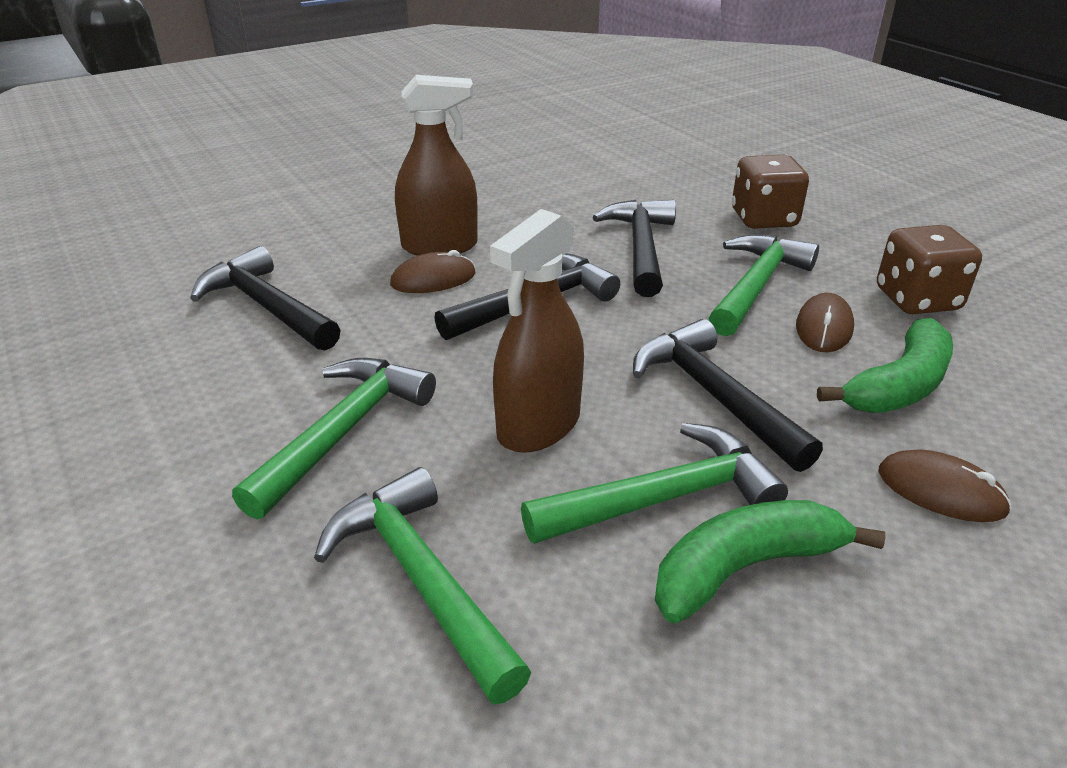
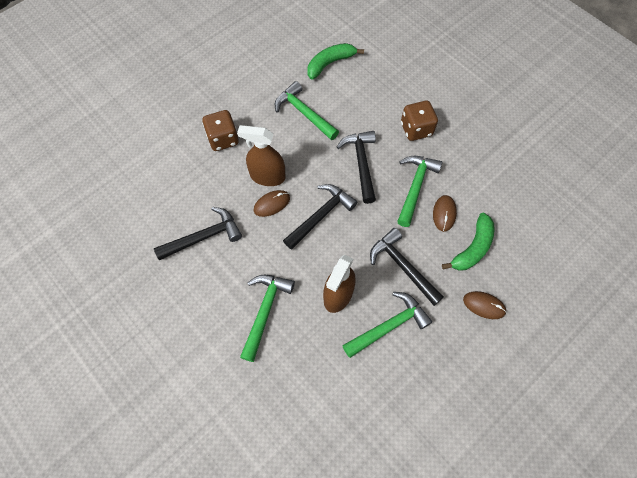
camera: 10 degrees left, 30 degrees up
black hammer [190,246,341,350] -> black hammer turned 120 degrees clockwise [154,207,242,260]
green hammer [314,467,531,704] -> green hammer moved to [275,81,339,140]
brown spray bottle [395,75,478,256] -> brown spray bottle turned 150 degrees counterclockwise [237,125,286,186]
green banana [655,500,885,623] -> green banana moved to [307,43,364,80]
brown dice [877,225,982,314] -> brown dice moved to [202,110,239,151]

